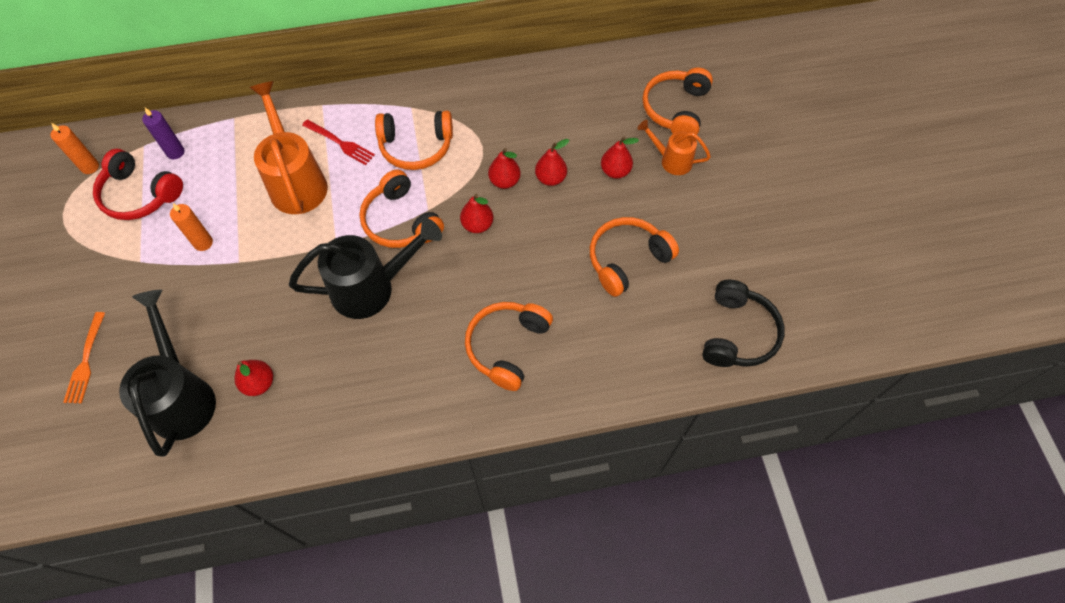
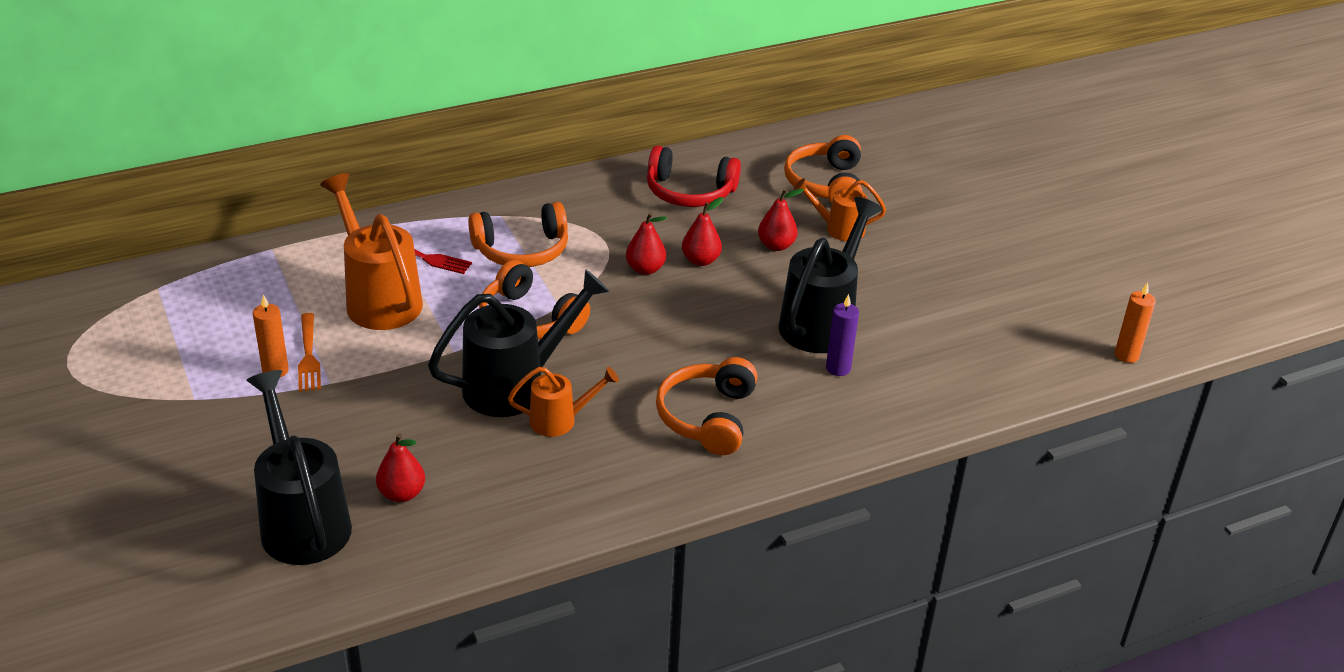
camera: 15 degrees left, 25 degrees down
orange candle [51,123,99,174] -> orange candle moved to [1115,282,1156,363]
orange fork [64,312,105,403] -> orange fork moved to [298,313,321,392]
red headphones [93,149,183,220] -> red headphones moved to [647,145,741,207]
purple candle [142,108,184,159] -> purple candle moved to [826,294,859,376]
red pear [460,194,493,233] -> none
orange headphones [590,217,679,297] -> black watering can [778,197,883,353]
black headphones [702,280,785,367] -> none
none -> orange watering can [508,367,619,437]

